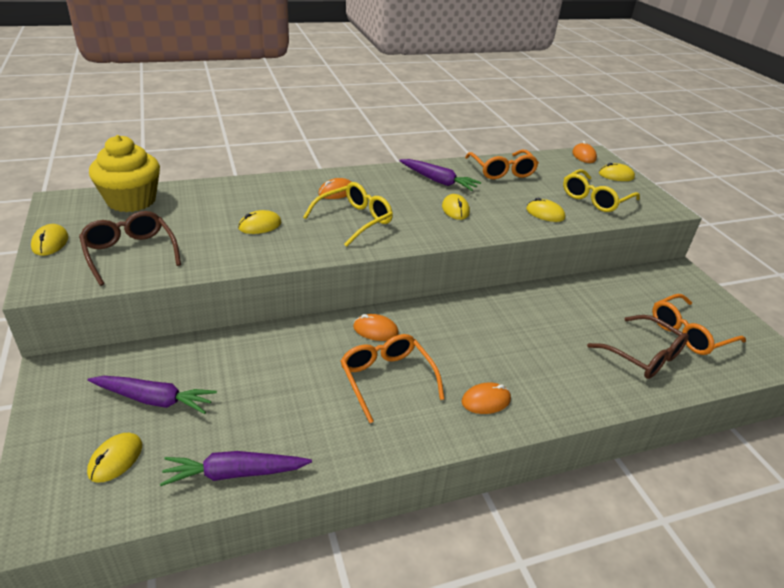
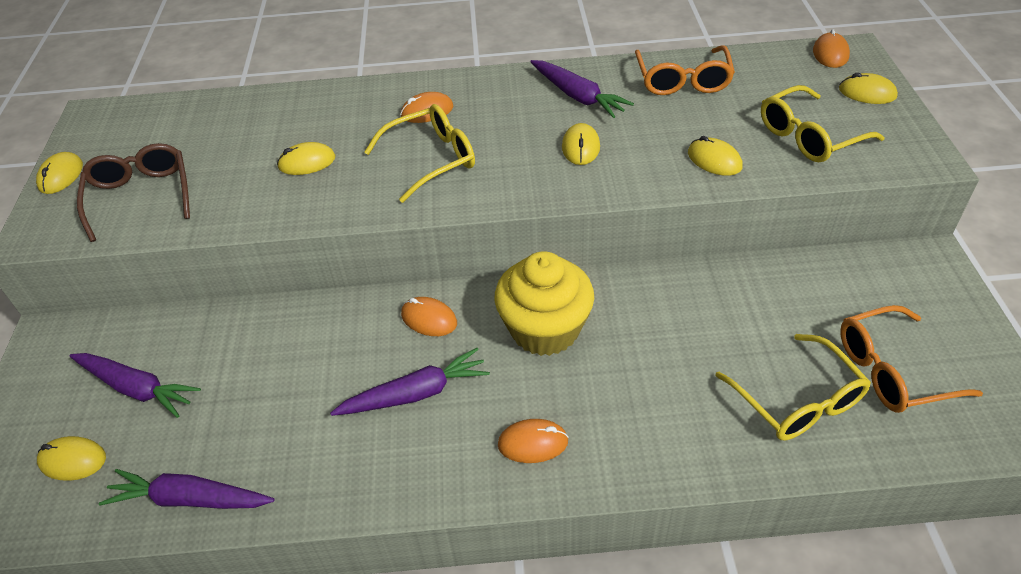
camera: 20 degrees right, 10 degrees up
yellow mouse [87,433,142,483] -> yellow mouse turned 60 degrees clockwise [37,436,106,481]
yellow cupcake [89,135,160,212] -> yellow cupcake moved to [495,251,594,356]
orange glasses [341,334,444,423] -> purple carrot [330,348,490,416]
brown glasses [587,315,689,379] -> yellow glasses [715,334,871,440]

